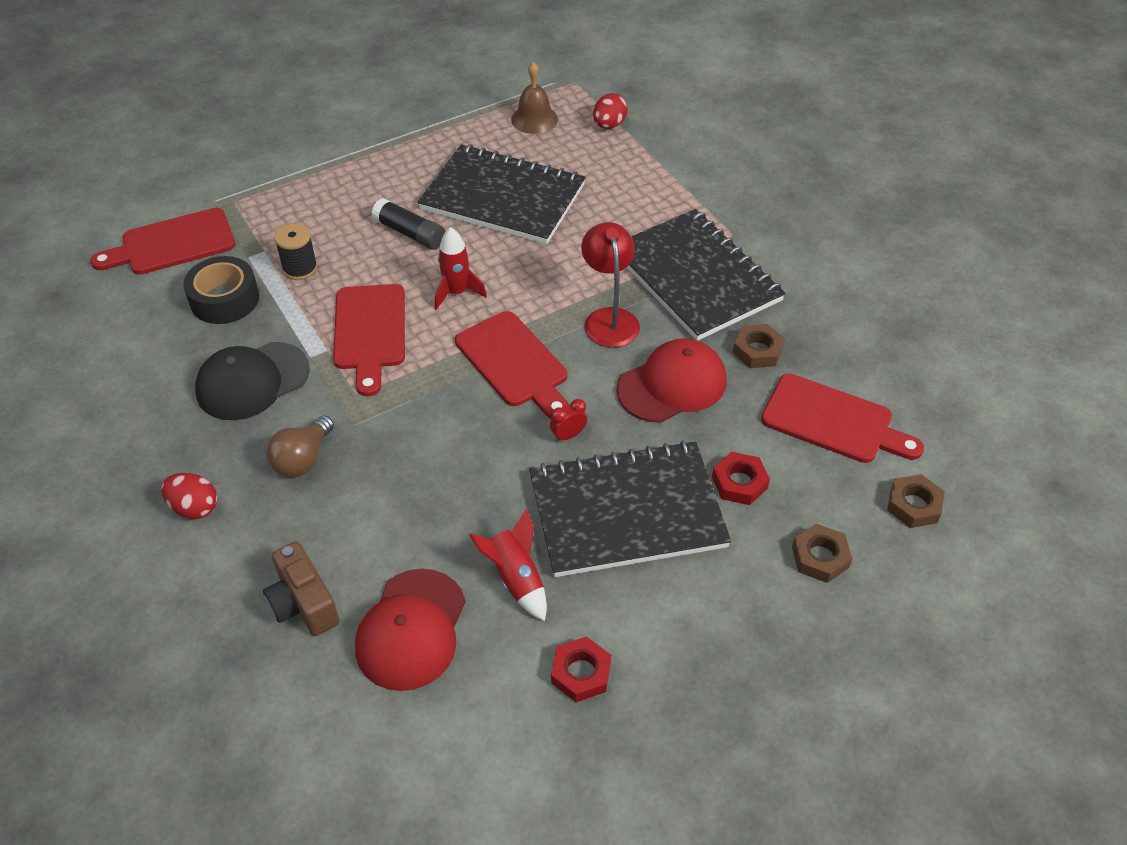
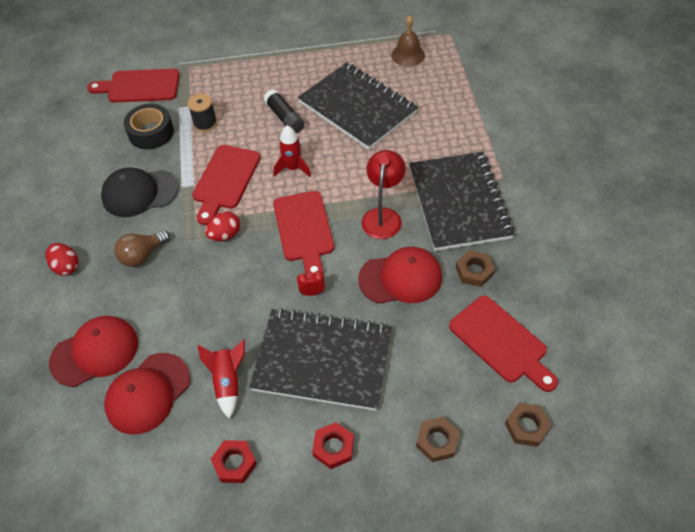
camera: 25 degrees right, 5 degrees up
brown camera [263,541,339,636] -> red cap [49,316,138,387]
red egg [593,93,628,129] -> red egg moved to [205,212,240,241]
red nut [712,452,770,505] -> red nut moved to [312,422,354,469]

